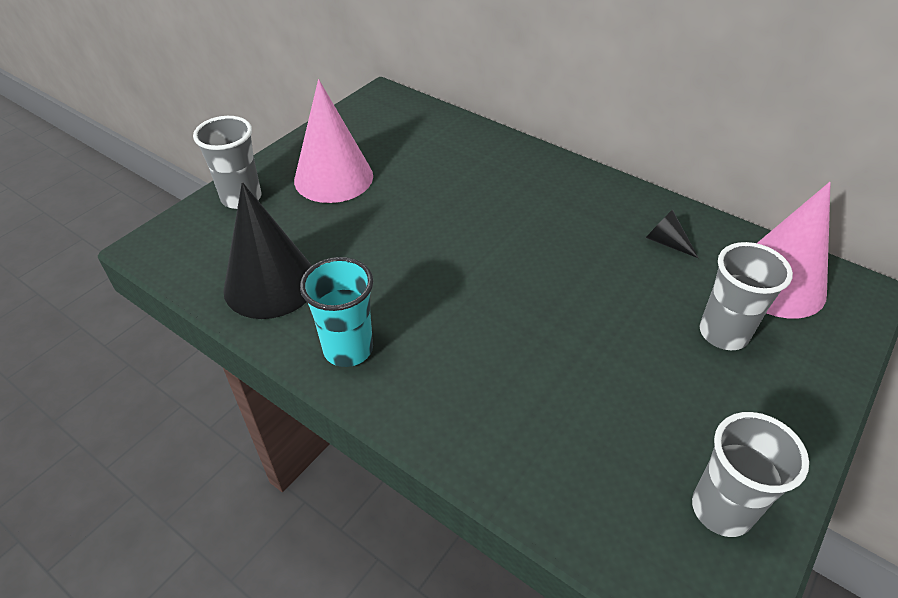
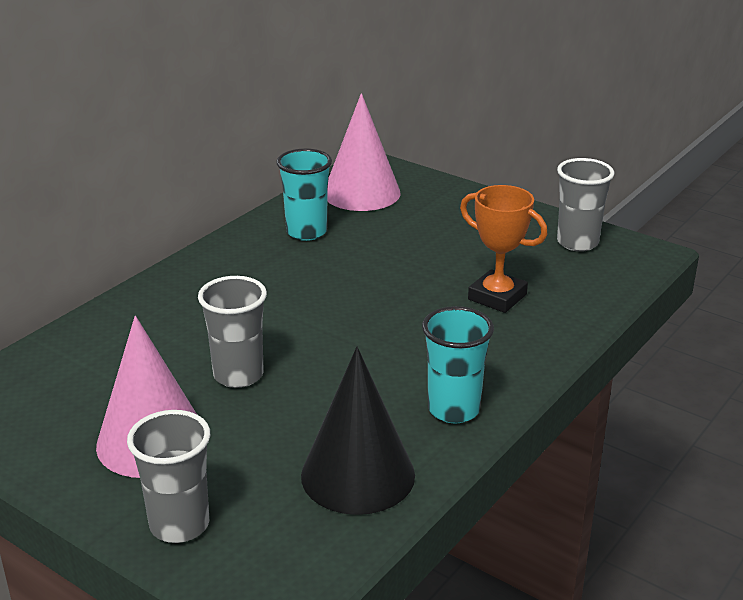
camera: 90 degrees left, 15 degrees down
black cone [646,209,699,258] -> turquoise cup [276,149,332,241]
grey cup [700,242,793,350] -> grey cup moved to [198,276,267,388]
none -> orange trophy [460,185,548,313]

